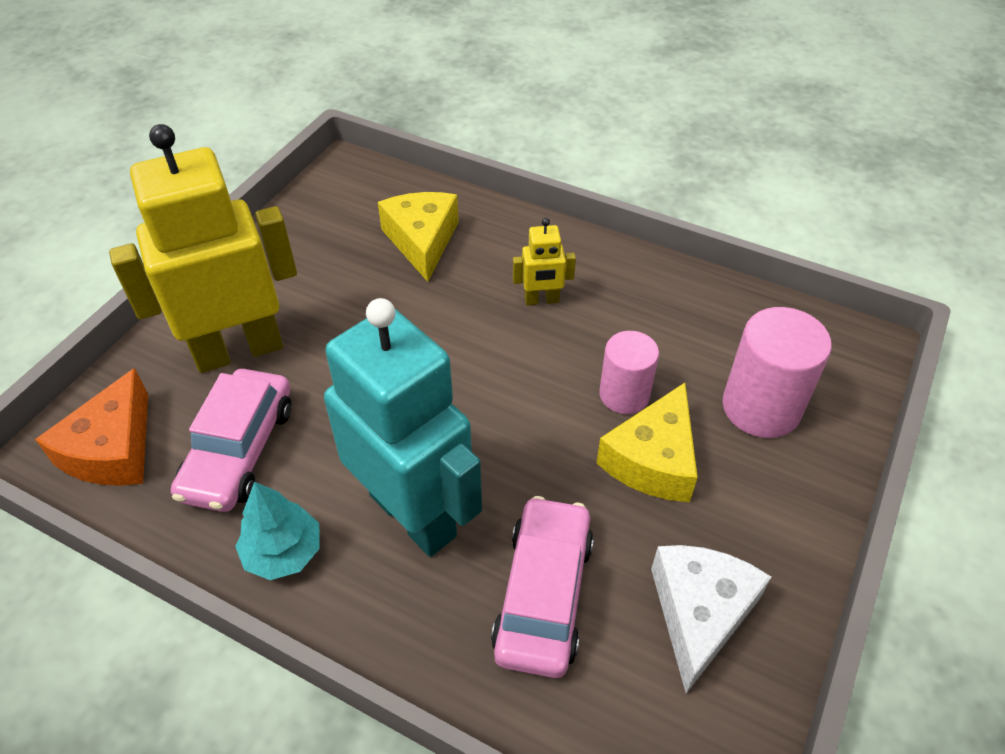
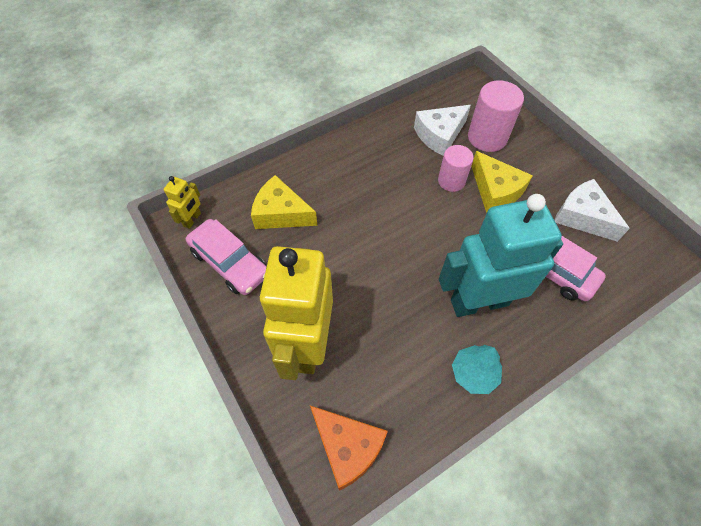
camera: 60 degrees left, 10 degrees up
pink car [171,369,291,512] -> pink car moved to [186,219,267,295]
yellow robot [513,218,576,305] -> yellow robot moved to [164,176,201,229]
none -> white cheese [414,105,471,156]

